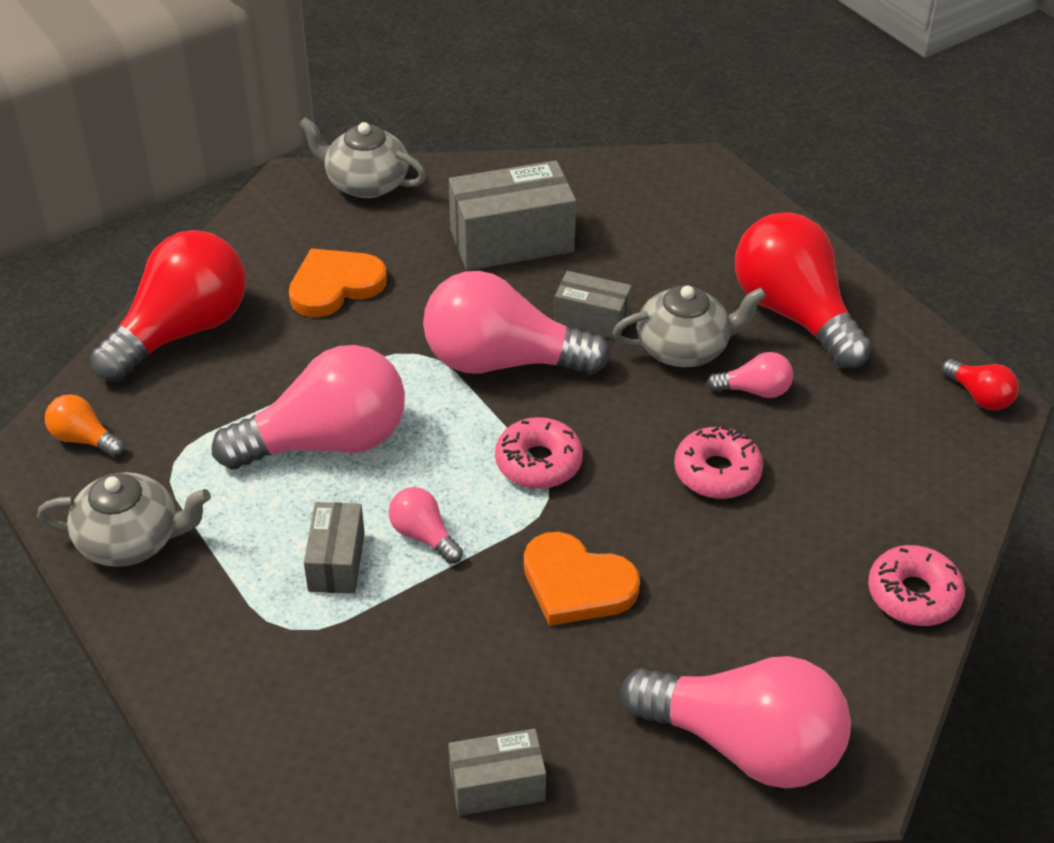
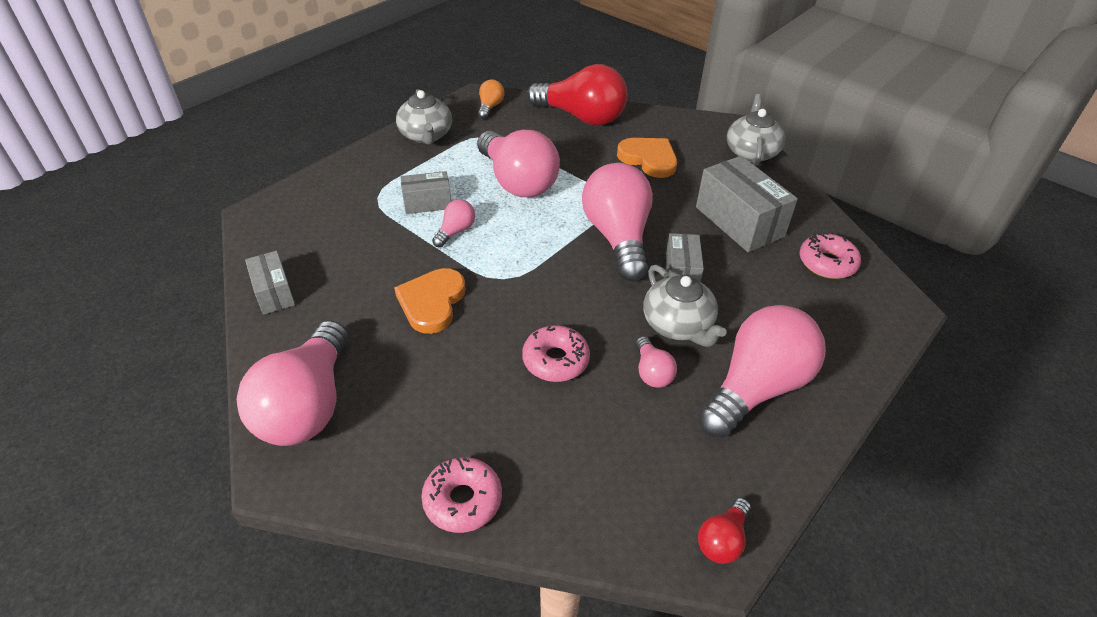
camera: 75 degrees right, 0 degrees up
pink donut [495,417,583,489] -> pink donut moved to [800,232,861,279]
red light bulb [735,212,872,368] -> pink light bulb [698,305,826,438]

